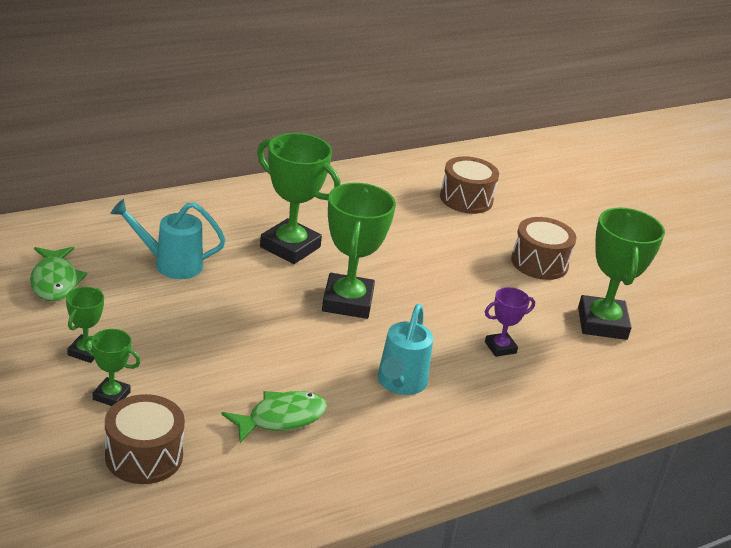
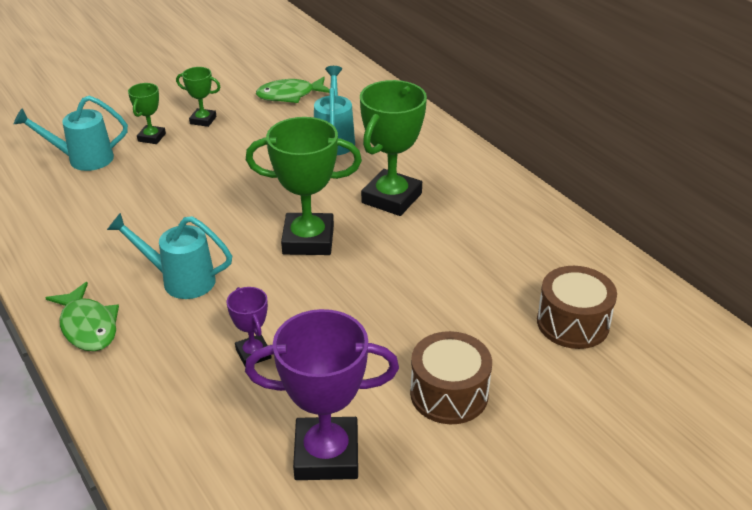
camera: 90 degrees right, 5 degrees up
brown drum [105,394,185,484] -> turquoise watering can [14,95,128,171]
green fish [222,391,327,443] -> green fish moved to [46,282,119,351]
green trophy [578,207,665,340] -> purple trophy [245,309,399,480]

